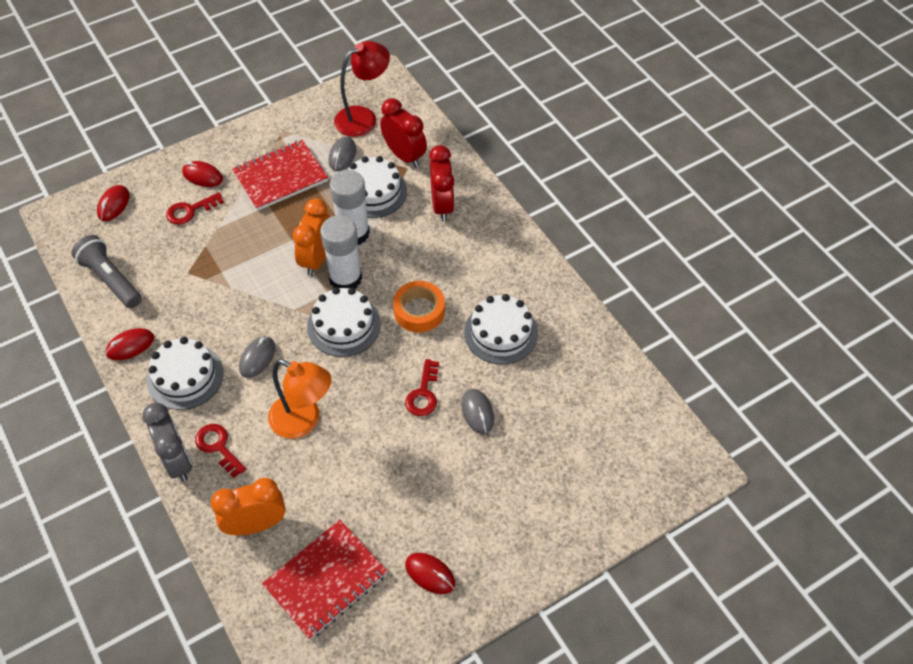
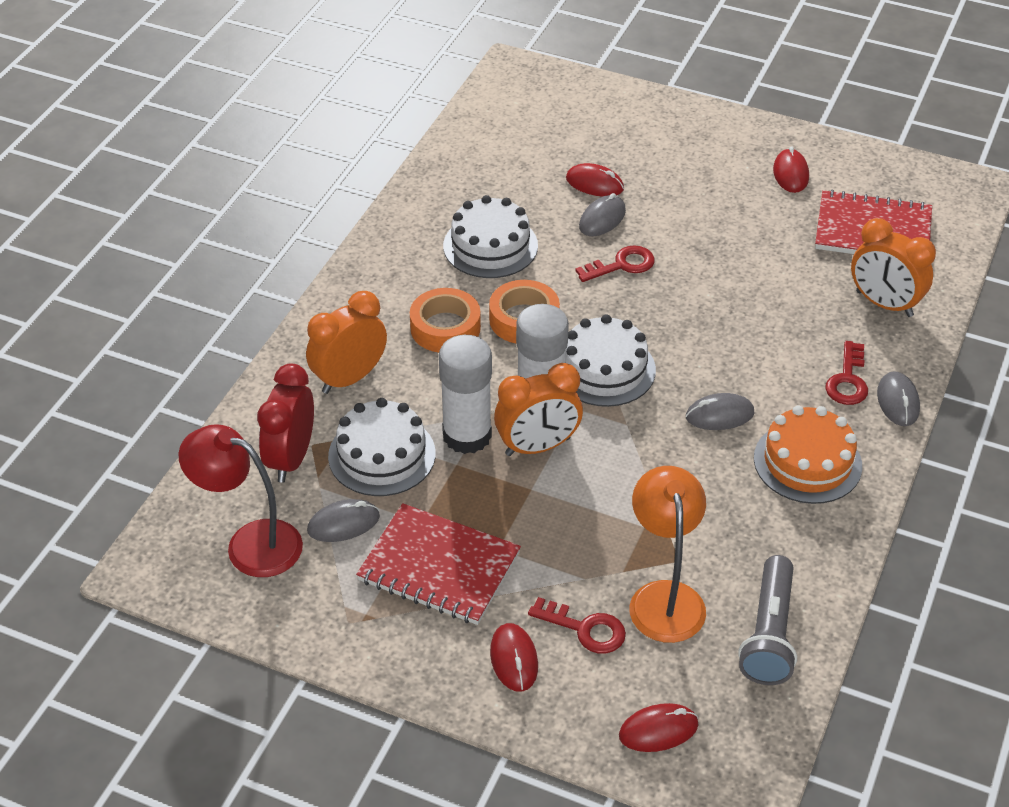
camera: 125 degrees left, 10 degrees down
red mouse [105,328,154,360] -> red mouse moved to [566,163,624,197]
grey clock [142,403,192,482] -> grey mouse [877,371,920,426]
white cake [147,337,224,410] -> orange cake [754,406,862,504]
orange lamp [268,359,331,439] -> orange lamp moved to [629,466,706,643]
red clock [429,145,455,222] -> orange clock [306,291,387,394]
none -> orange tape [410,288,481,353]

